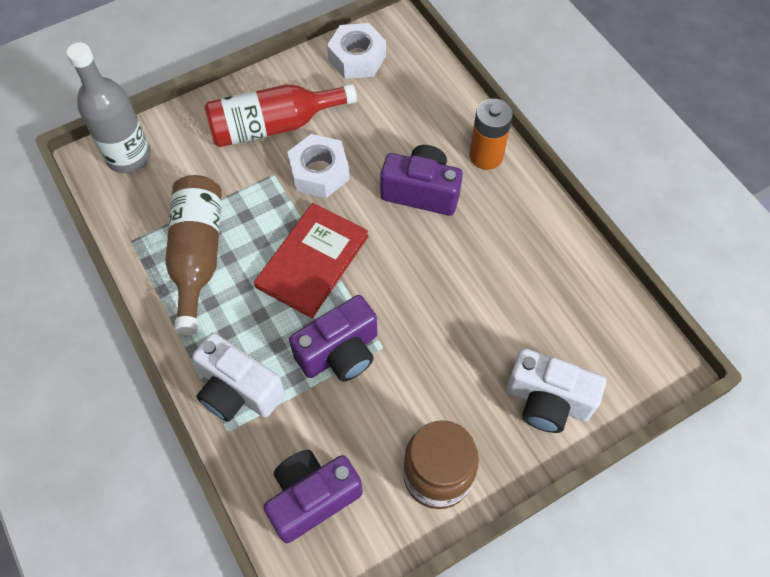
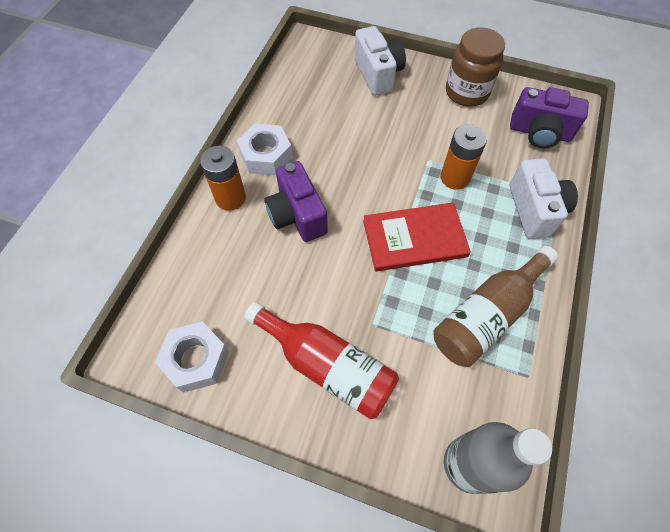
camera: 130 degrees left, 0 degrees up
white nut [287,134,350,198] -> white nut moved to [237,124,293,176]
purple camera [289,295,377,382] -> orange battery [440,124,487,190]

